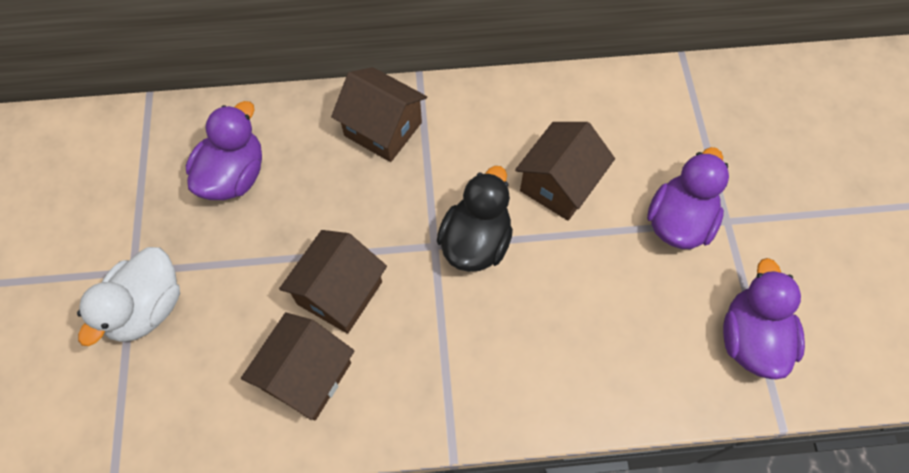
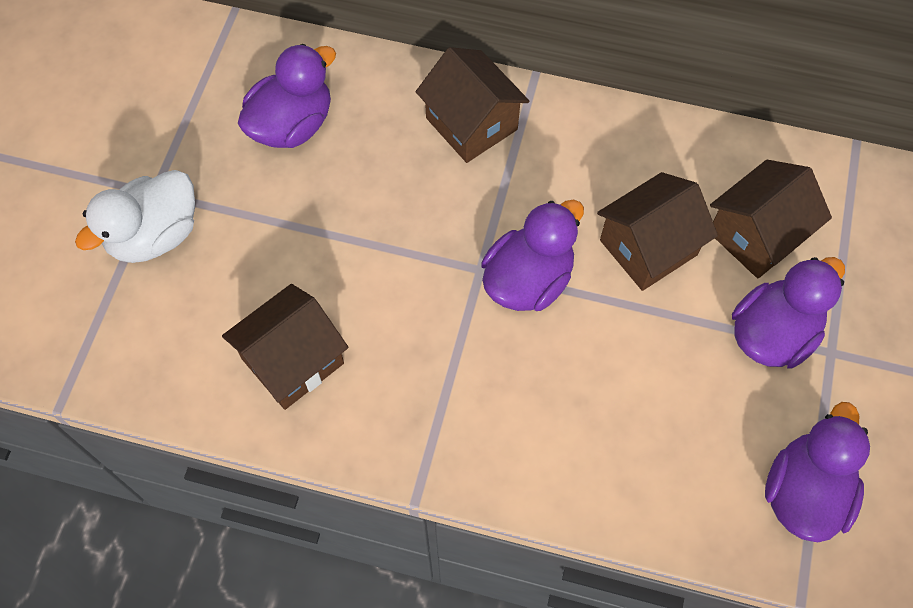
camera: 20 degrees right, 0 degrees up
brown house [279,230,387,334] -> brown house moved to [710,160,832,278]
black duck [437,166,513,272] -> purple duck [481,200,584,311]

